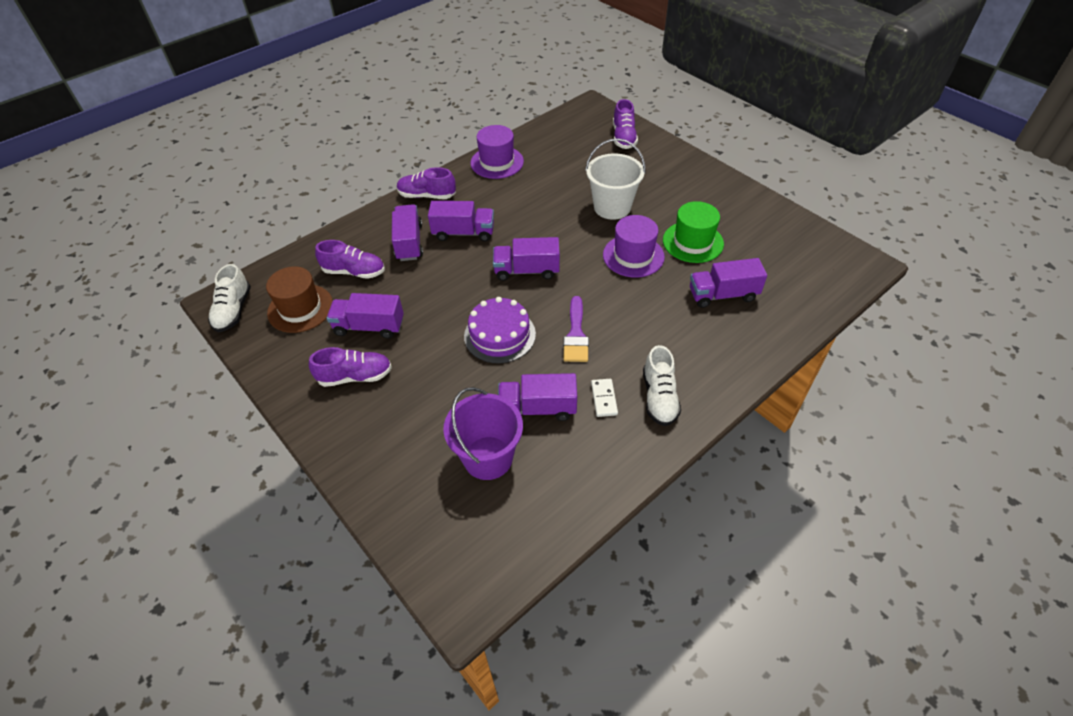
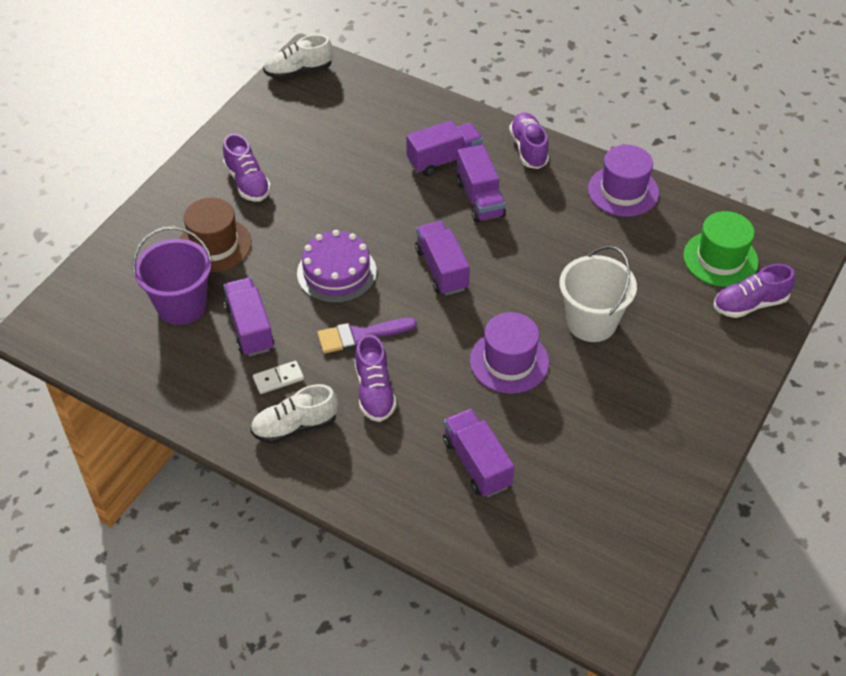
camera: 70 degrees right, 0 degrees up
brown hat [266,266,333,333] -> brown hat moved to [179,198,251,272]
purple shoe [315,240,385,279] -> purple shoe moved to [355,334,397,422]
purple truck [327,293,404,339] -> none
green hat [663,201,724,263] -> green hat moved to [683,211,759,287]

